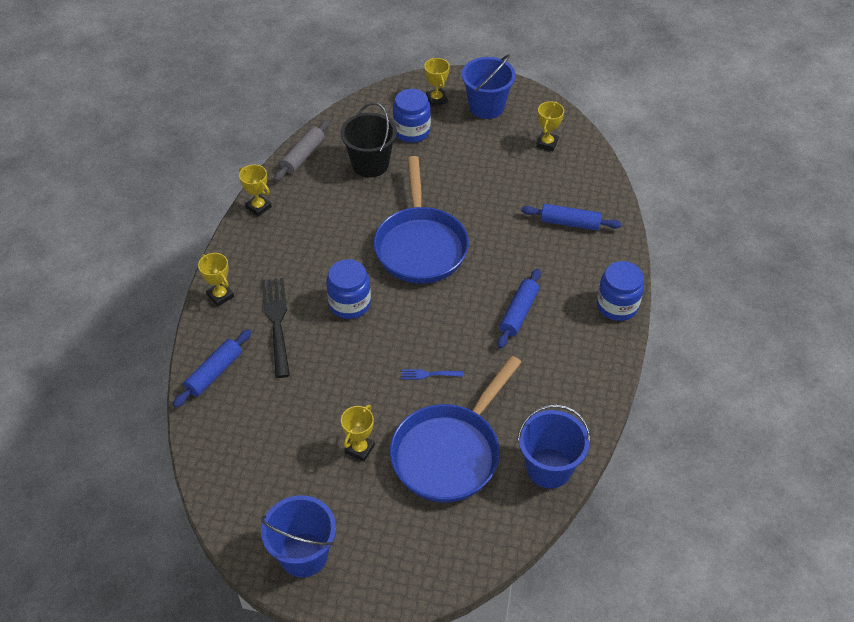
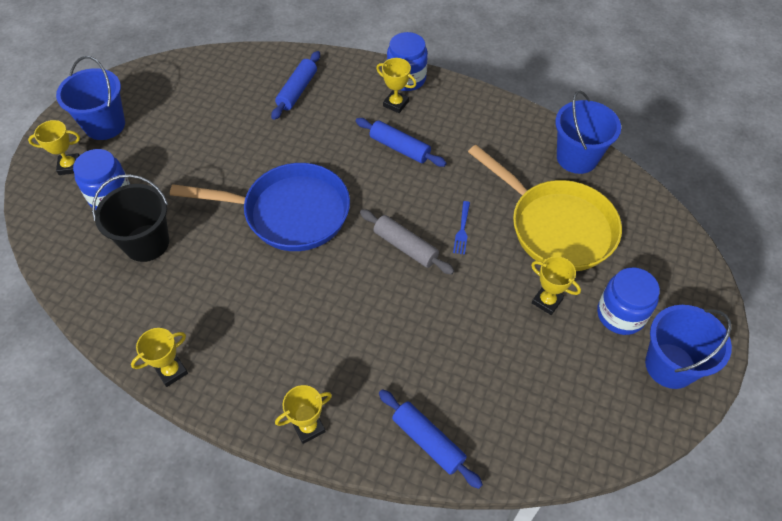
camera: 80 degrees left, 5 degrees up
black fork [261,278,290,378] -> none
grey rolling pin [274,120,330,181] -> grey rolling pin moved to [360,209,454,275]
blue jar [326,259,371,319] -> blue jar moved to [597,267,660,335]
blue pan [390,356,522,503] -> yellow pan [468,145,622,271]
yellow trophy [536,101,564,151] -> yellow trophy moved to [376,58,416,113]

